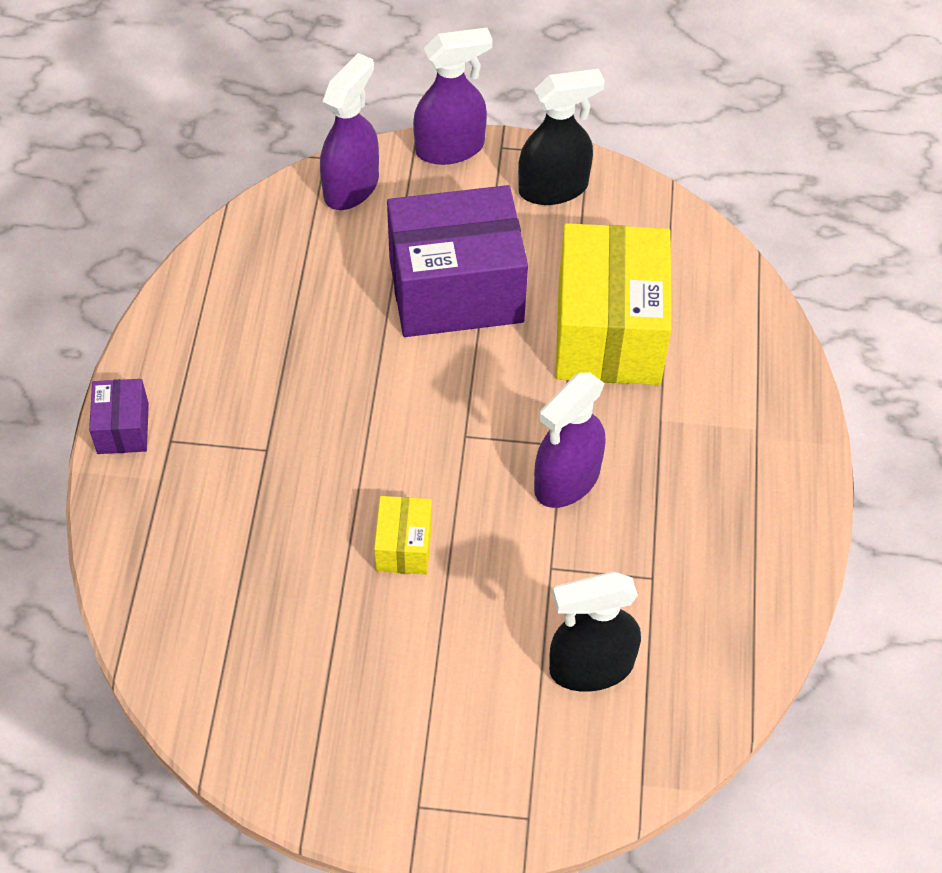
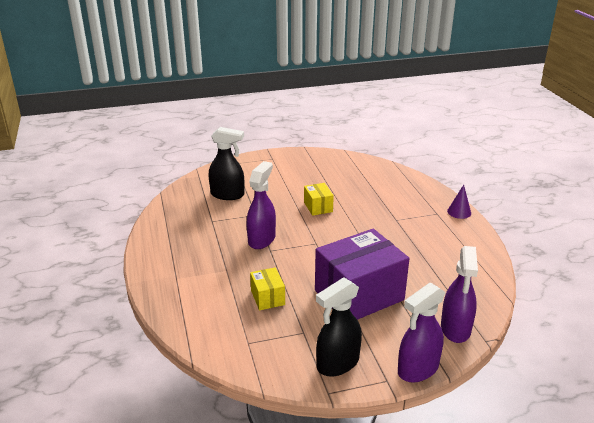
camera: 160 degrees right, 25 degrees down
purple box [89,379,149,454] -> purple cone [447,185,471,219]
black spray bottle [549,571,641,692] -> black spray bottle turned 45 degrees clockwise [209,127,244,200]
yellow box [556,223,672,385] -> yellow box [250,267,285,310], size x0.46

